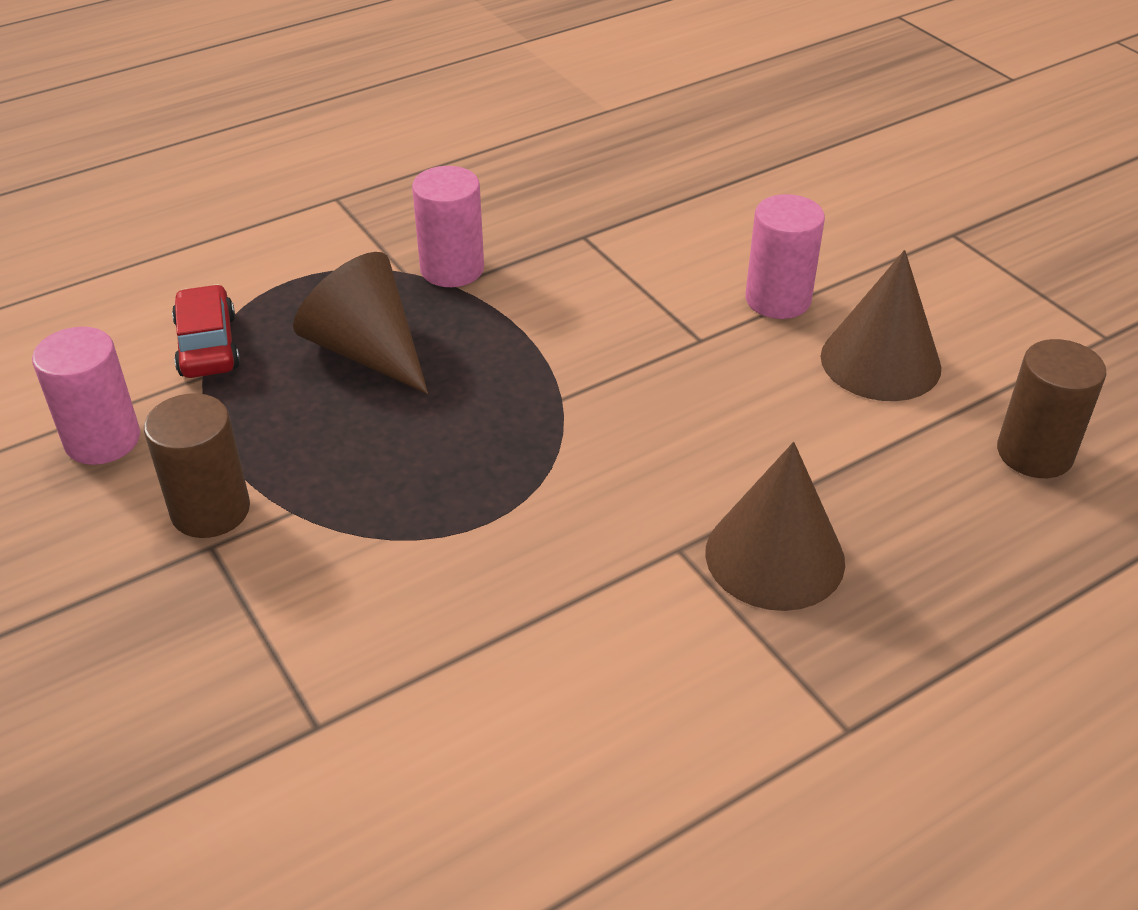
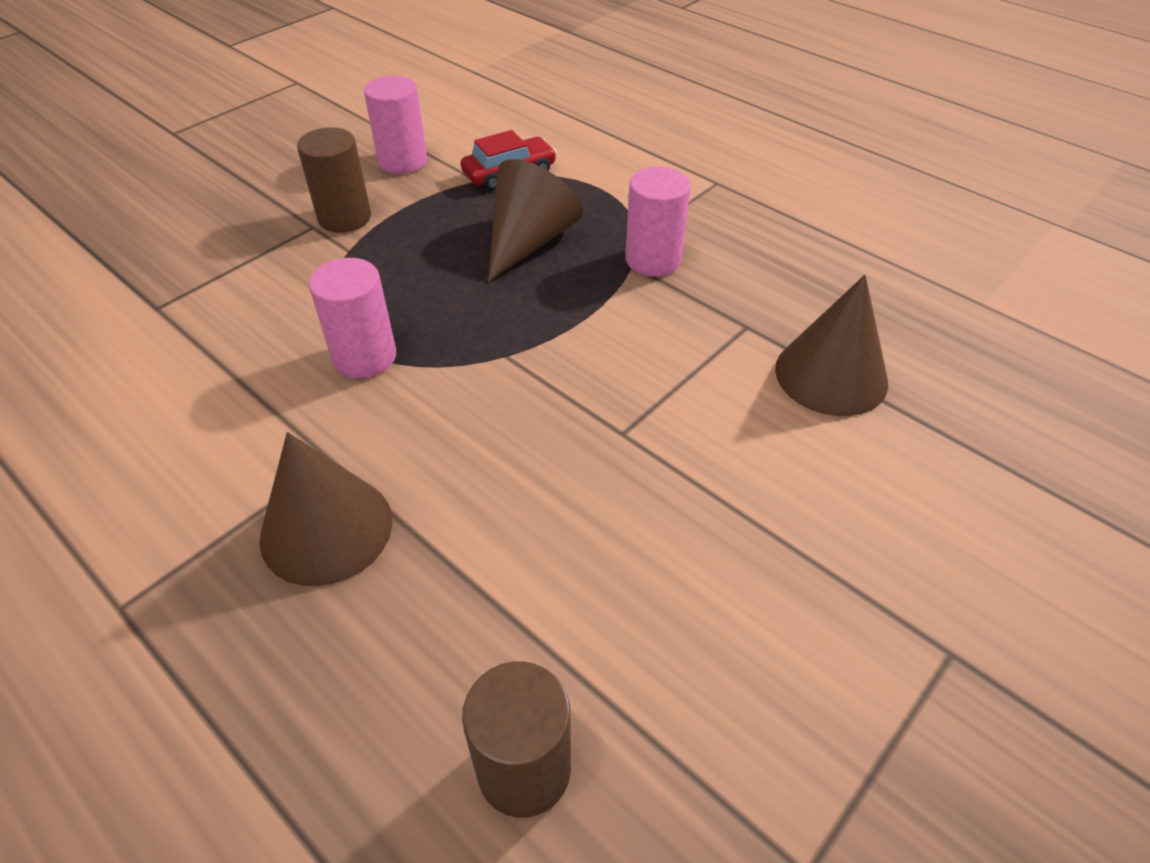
camera: 75 degrees right, 5 degrees up
pink cylinder [745,194,825,319] -> pink cylinder moved to [309,258,396,379]
brown cone [821,250,941,401] -> brown cone moved to [775,275,888,416]

